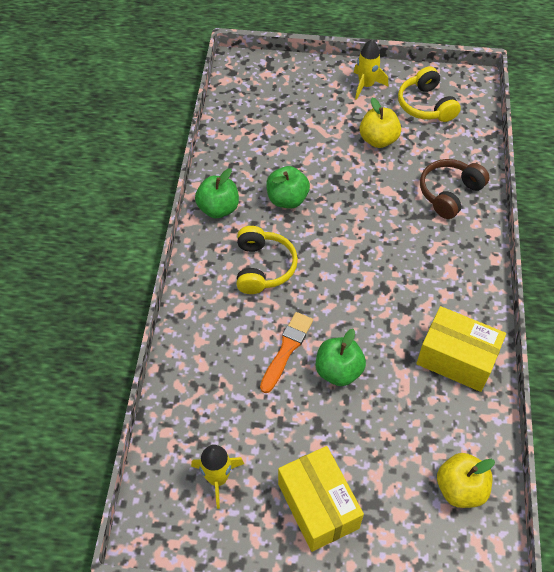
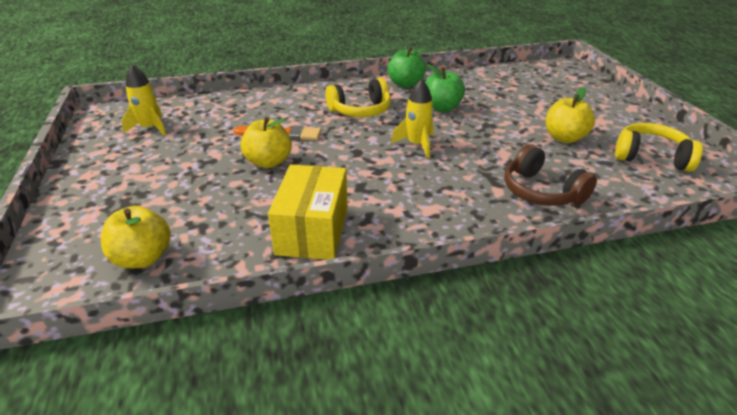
camera: 70 degrees right, 20 degrees down
yellow box [278,446,364,552] -> none
green apple [316,329,366,386] -> yellow apple [241,117,292,168]
yellow rocket [354,39,388,100] -> yellow rocket moved to [391,79,434,158]
yellow headphones [398,66,461,122] -> yellow headphones turned 60 degrees clockwise [615,123,703,172]
brown headphones [420,159,490,219] -> brown headphones turned 150 degrees counterclockwise [505,144,597,206]

